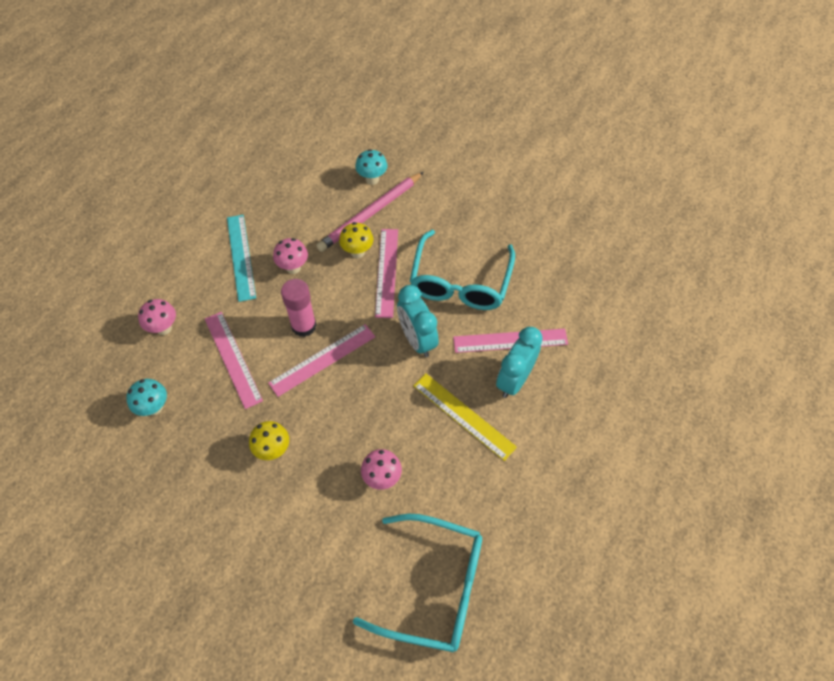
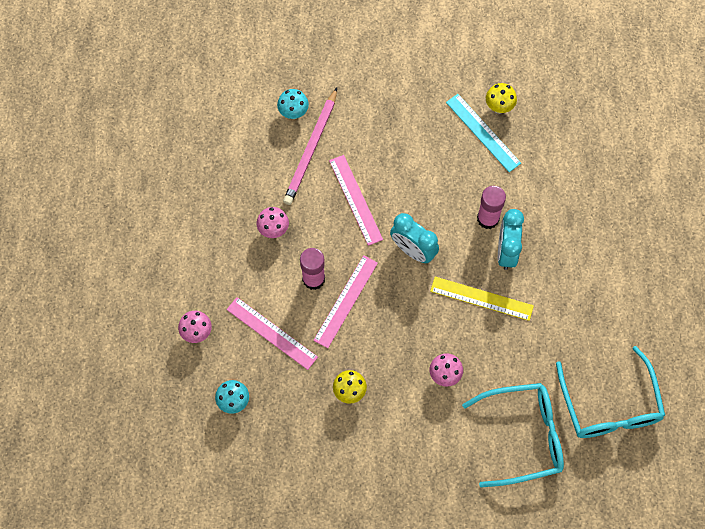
camera: 25 degrees left, 10 degrees up
turquoise ruler [227,215,256,302] -> turquoise ruler moved to [446,94,521,172]
yellow mushroom [339,222,373,258] -> yellow mushroom moved to [486,83,517,114]
turquoise glasses [410,230,515,310] -> turquoise glasses moved to [556,346,665,438]
pink ruler [453,329,568,353] -> pink glue stick [477,186,506,229]

